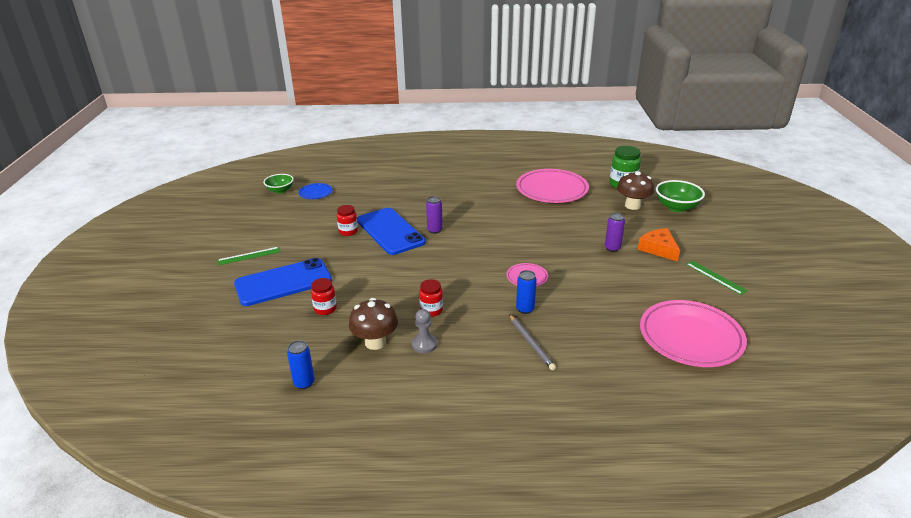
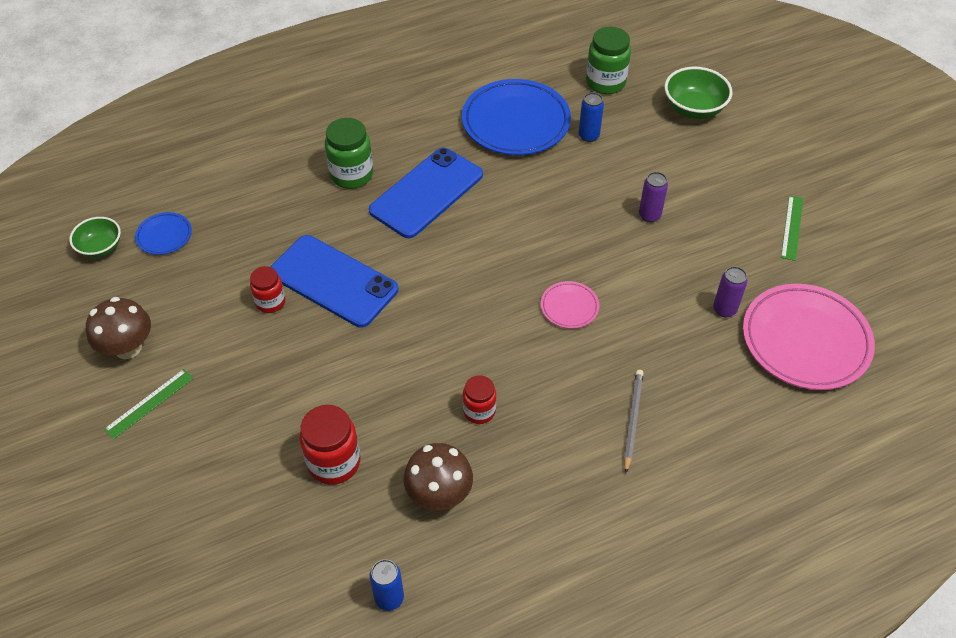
camera: 25 degrees left, 20 degrees up
blue phone [234,258,332,306] -> blue phone moved to [369,148,483,238]
red jar [311,278,337,315] -> red jar [300,405,361,485], size x1.59
grey pawn [412,309,437,353] -> none
purple can [426,196,443,234] -> purple can moved to [713,266,748,318]
grey pencil [509,314,556,370] -> grey pencil turned 120 degrees counterclockwise [624,370,644,473]
pink plate [516,169,589,203] -> blue plate [462,79,571,155]
blue can [516,270,537,314] -> blue can moved to [579,92,604,142]
brown mushroom [617,171,654,210] -> brown mushroom moved to [86,297,151,359]
orange cheese [638,228,680,262] -> none
green ruler [686,261,748,295] -> green ruler turned 75 degrees clockwise [781,195,803,261]
none -> green jar [325,118,373,189]

